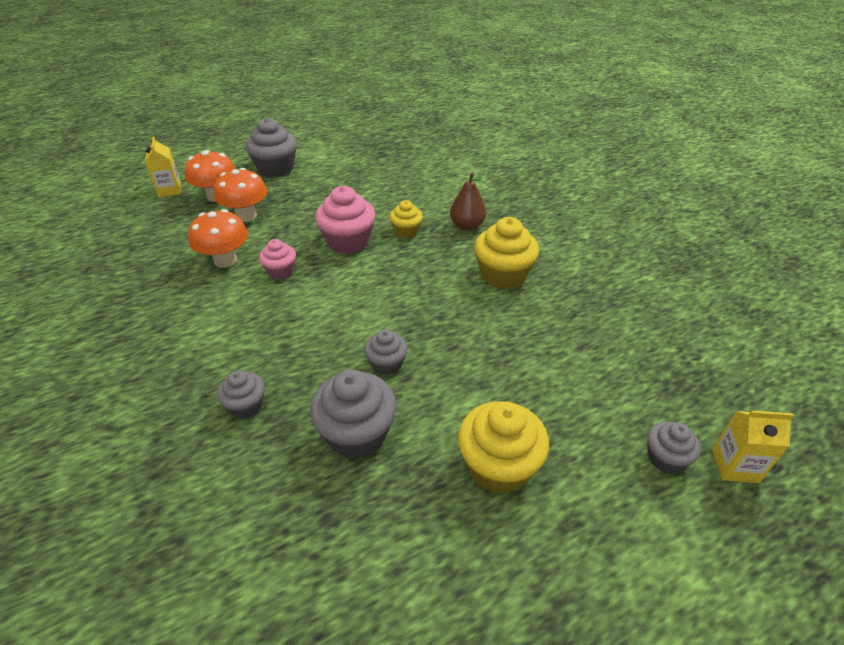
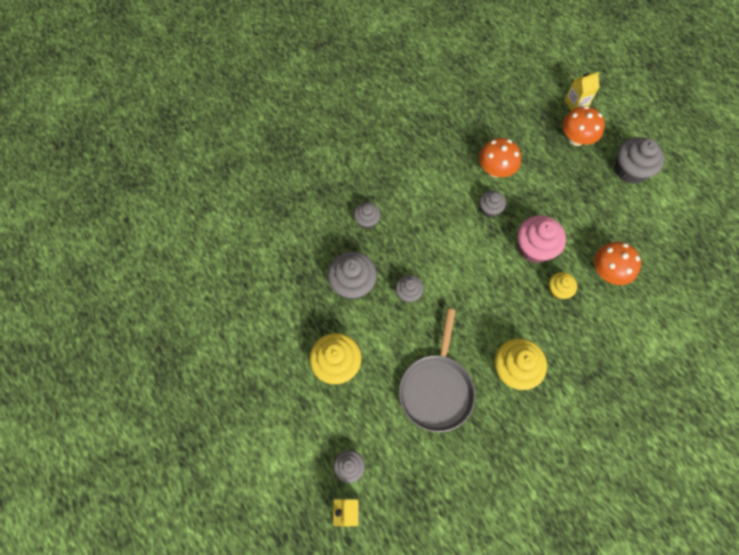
camera: 85 degrees right, 25 degrees up
orange mushroom [214,168,267,222] -> orange mushroom moved to [594,242,641,285]
pink cupcake [259,239,296,279] -> grey cupcake [479,190,506,217]
brown pear [450,172,486,231] -> none
none -> grey pan [399,309,475,432]

